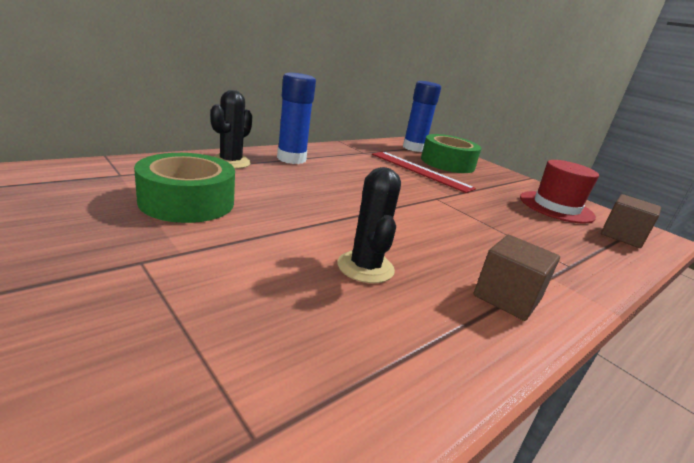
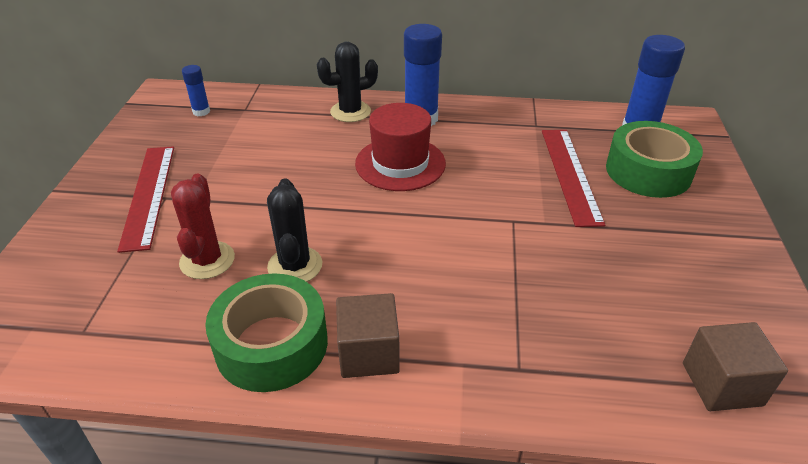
camera: 50 degrees right, 15 degrees up
green tape [134,153,235,223] -> green tape moved to [205,273,328,392]
black cactus [338,167,401,283] -> black cactus turned 45 degrees counterclockwise [267,178,323,282]
red hat [520,160,599,224] -> red hat moved to [355,103,446,191]
none -> red ruler [117,146,174,253]
none -> red cactus [171,174,235,279]
none -> blue glue stick [182,65,210,116]

